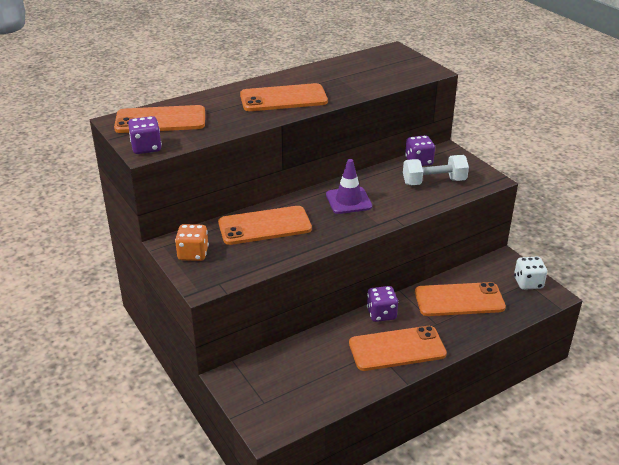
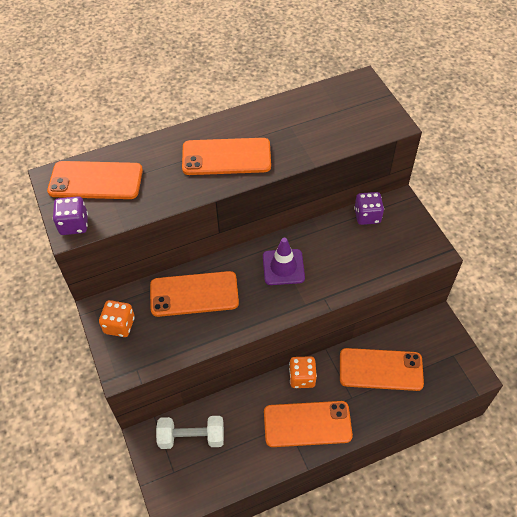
camera: 10 degrees right, 20 degrees up
purple dice [367,286,398,322] -> orange dice [289,356,317,388]
white dumbbell [403,155,469,185] -> white dumbbell moved to [156,416,224,449]
white dice [514,257,547,290] -> none

